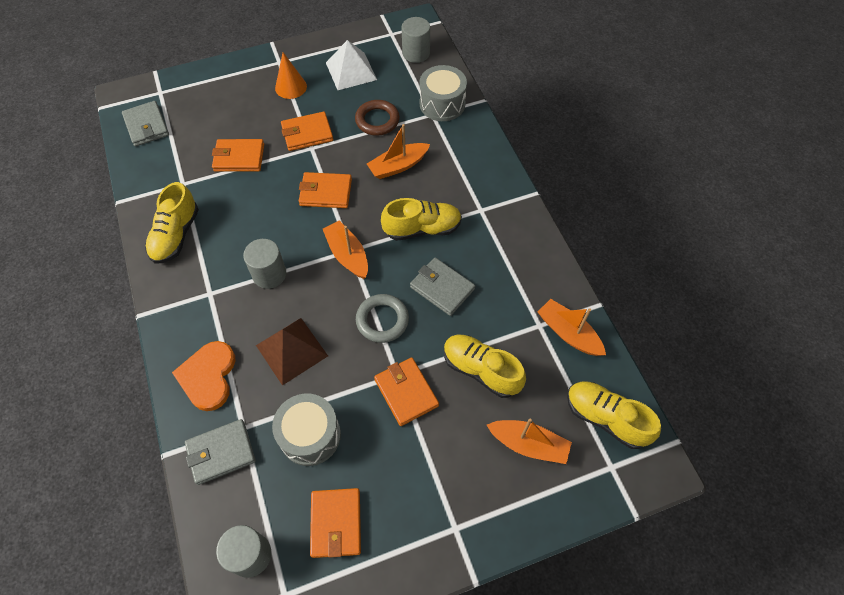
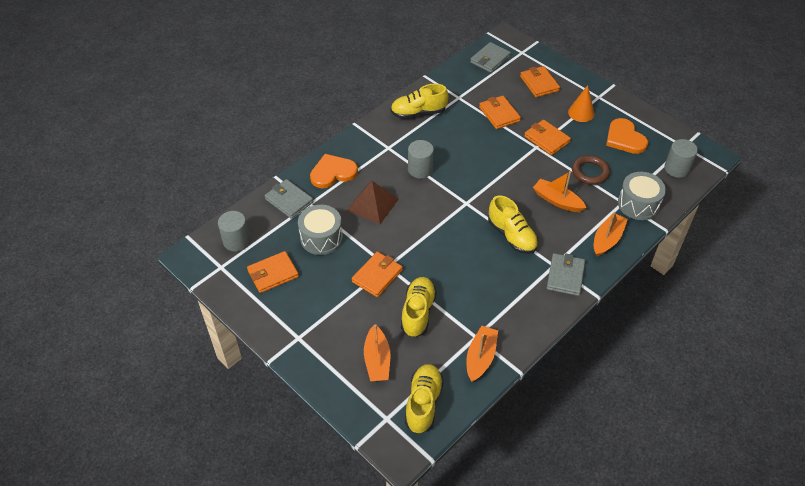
camera: 65 degrees right, 10 degrees down
orange wallet [299,172,352,208] -> orange wallet moved to [520,66,560,97]
orange boat [323,220,368,279] -> orange boat moved to [594,212,628,257]
white pyramid [326,40,377,90] -> orange heart [606,118,648,154]
grey ring [356,294,409,343] -> none
grey wallet [410,258,475,316] -> grey wallet moved to [547,253,585,296]

